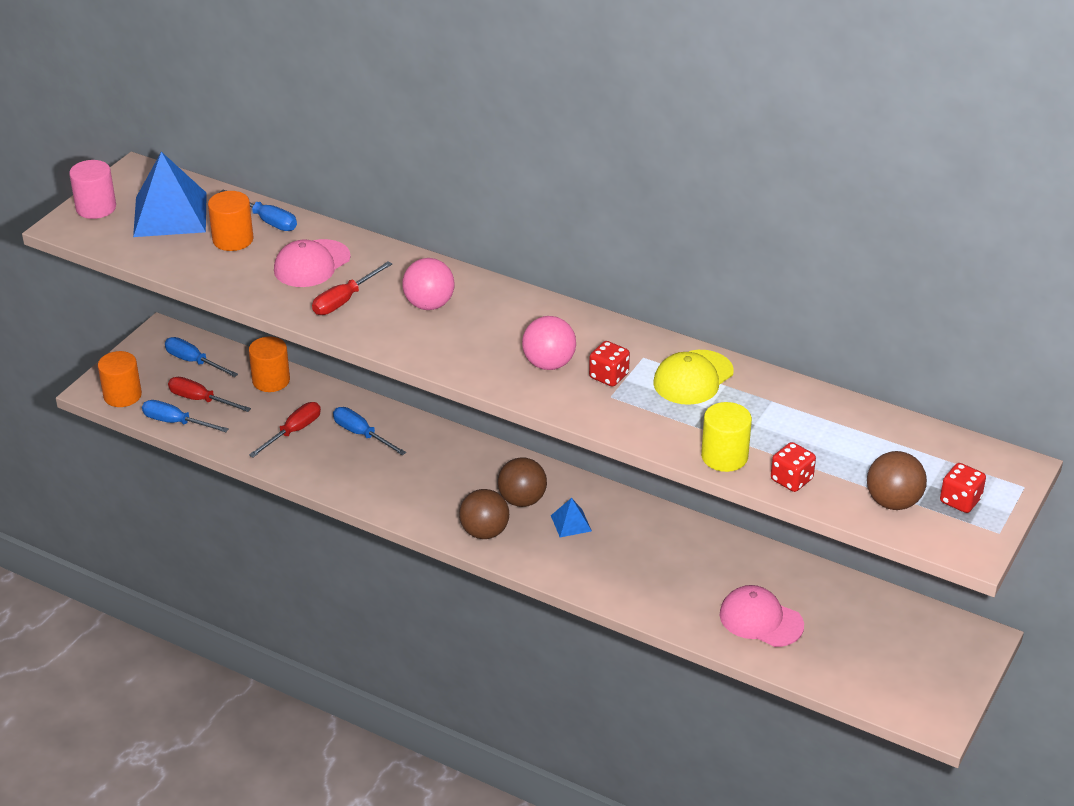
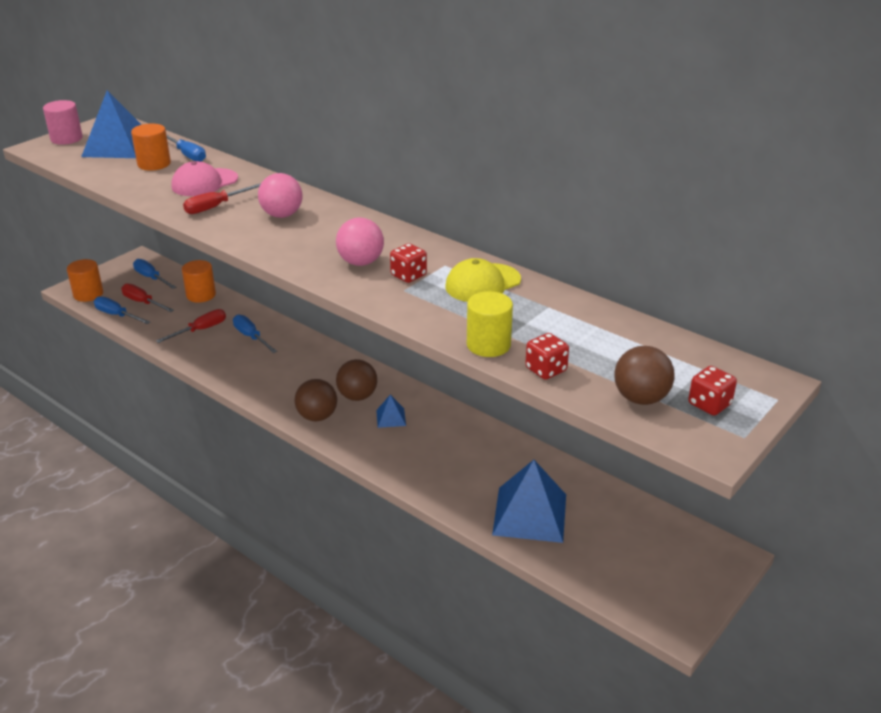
camera: 10 degrees right, 5 degrees down
pink cap [720,585,804,647] -> blue pyramid [492,460,566,543]

